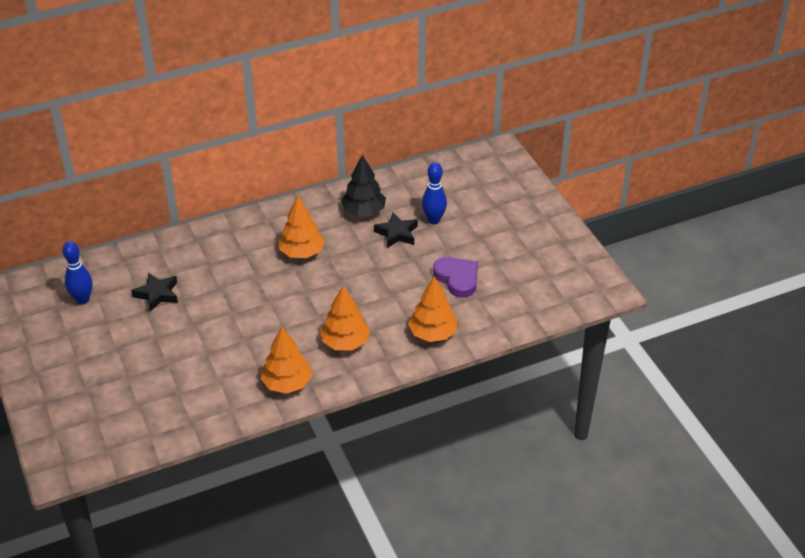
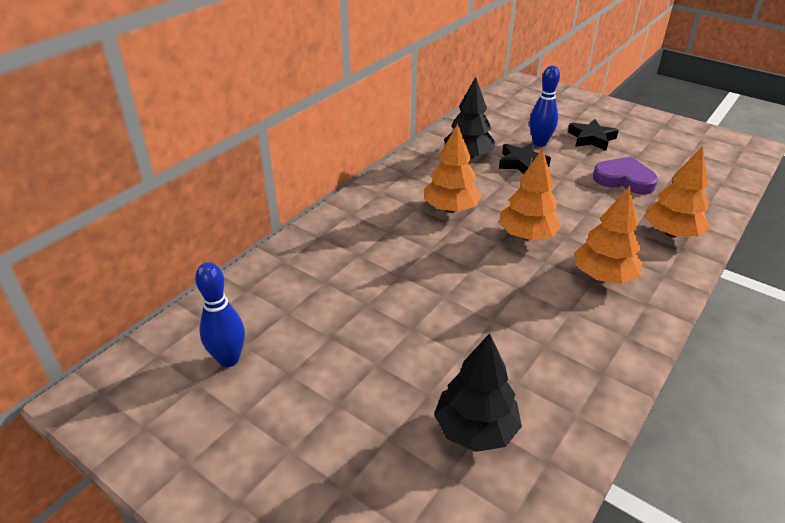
camera: 30 degrees left, 5 degrees down
black star [131,272,178,312] -> black star moved to [568,119,619,151]
orange tree [260,327,312,394] -> orange tree moved to [499,148,562,240]
none -> black tree [434,333,522,452]

